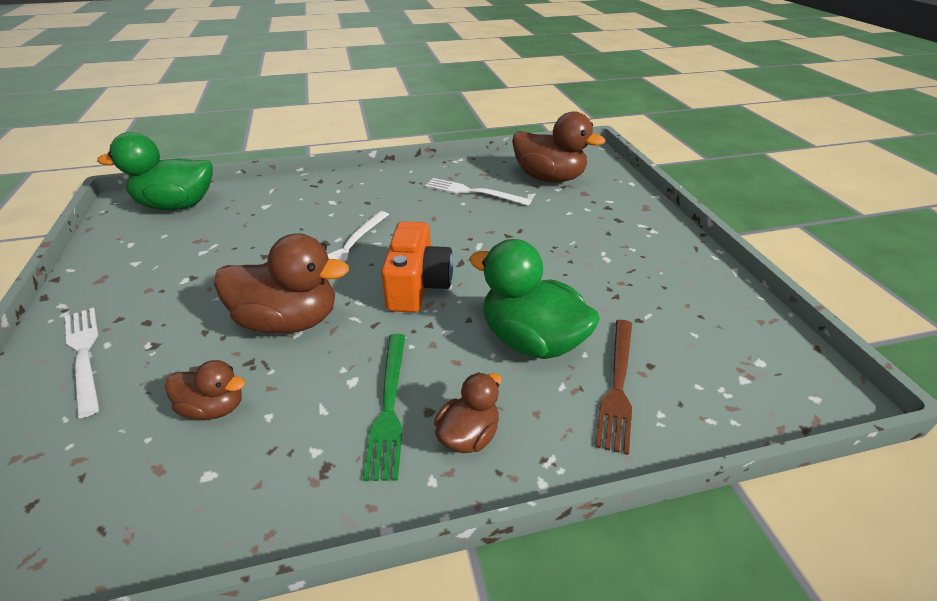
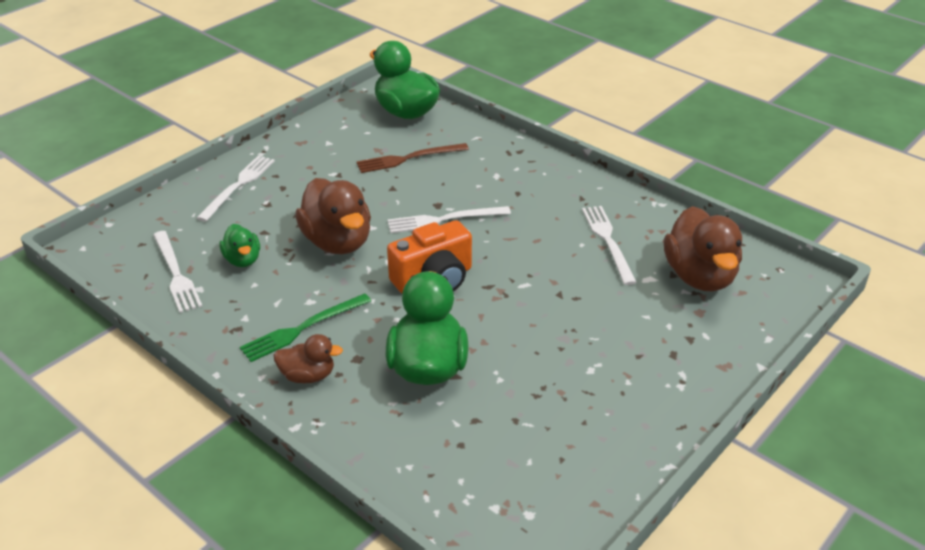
camera: 55 degrees right, 0 degrees up
brown duck [165,360,245,420] -> green duck [219,224,260,267]
brown fork [595,320,632,455] -> brown fork moved to [356,143,469,173]
none -> white fork [153,231,202,313]

